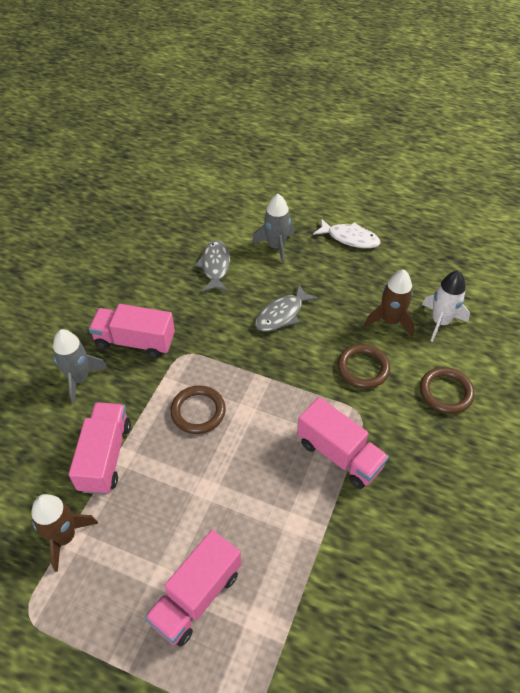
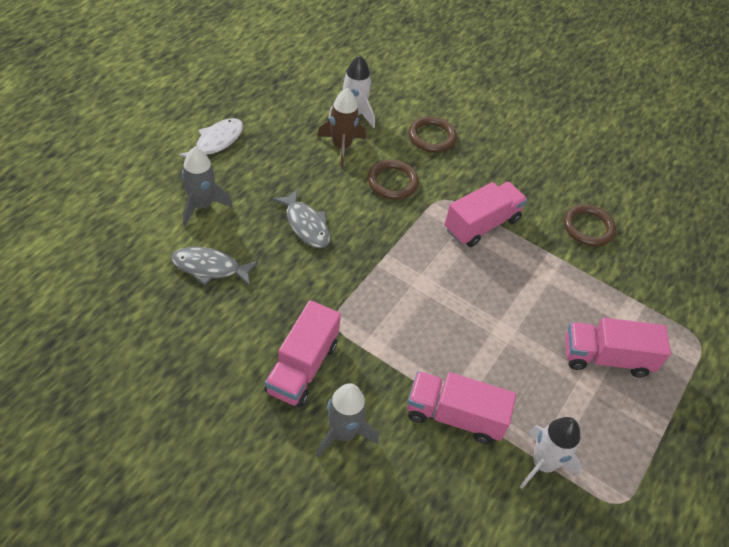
camera: 85 degrees left, 0 degrees up
brown rocket [31,494,98,572] -> white rocket [520,417,583,489]
pink truck [145,530,241,647] -> pink truck turned 135 degrees clockwise [565,318,671,378]
brown ring [170,385,226,434] -> brown ring moved to [564,204,616,247]

